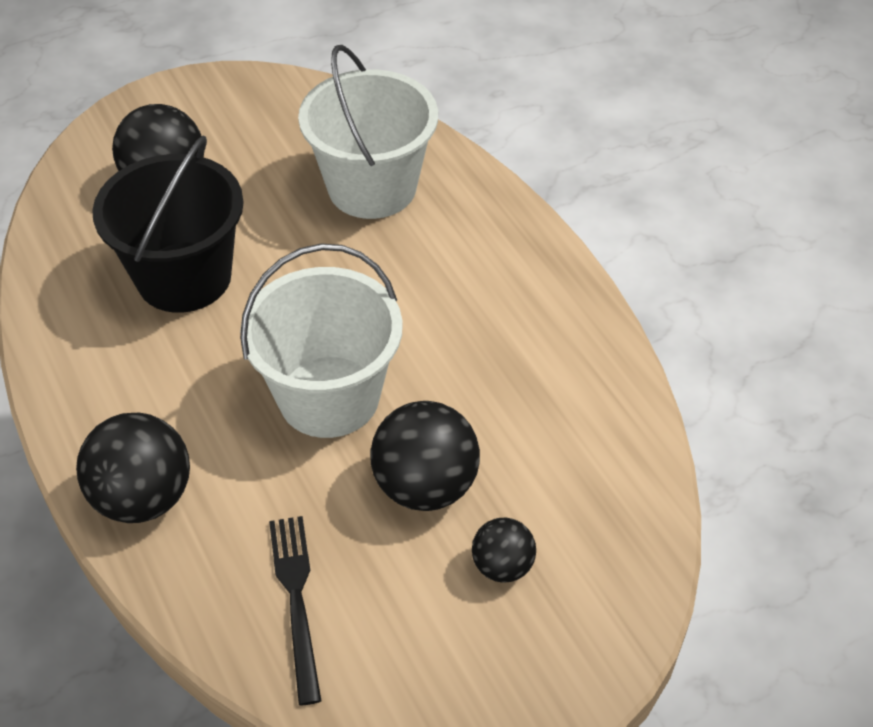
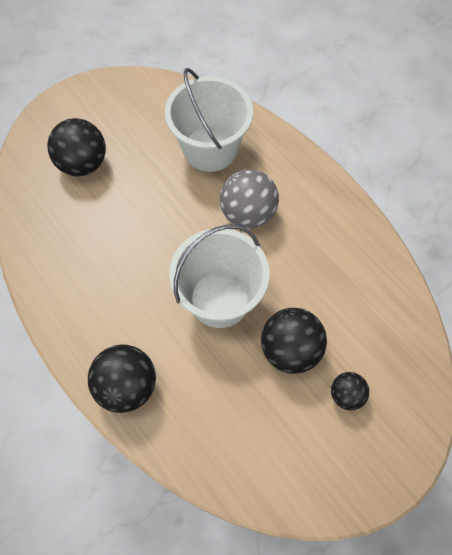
camera: 10 degrees left, 15 degrees up
black bucket [92,136,244,313] -> none
black fork [269,516,321,706] -> none
none -> grey ball [220,169,279,229]

